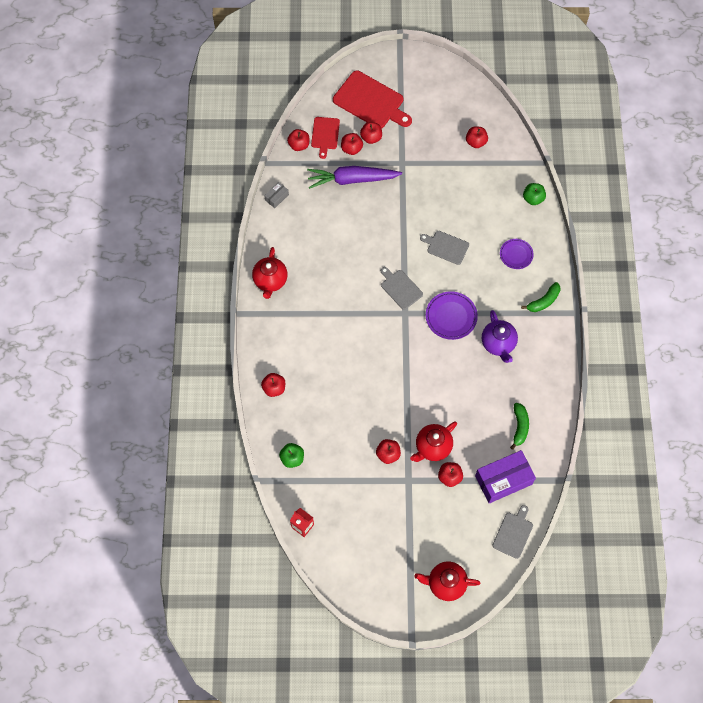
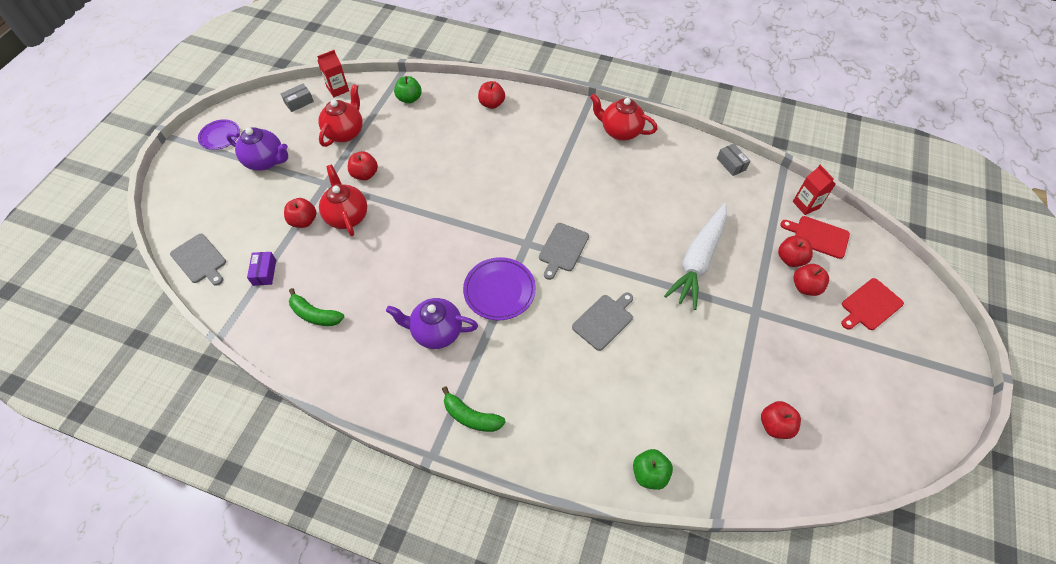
camera: 110 degrees right, 10 degrees down
red apple [287,129,309,151] -> red carton [793,165,836,215]
purple carrot [307,166,402,189] -> none
red cutting board [333,70,412,128] -> red cutting board [841,278,904,330], size x0.57
grey cutting board [381,267,423,310] -> grey cutting board turned 135 degrees clockwise [539,223,589,280]
red teapot [414,561,481,601] -> red teapot moved to [318,84,363,147]
purple box [475,450,536,504] -> purple box [247,252,276,286], size x0.47
purple plate [500,239,534,269] -> purple plate moved to [198,119,240,150]
green banana [521,282,560,312] -> green banana turned 45 degrees counterclockwise [442,386,506,432]
none -> purple teapot [226,127,288,171]
none -> grey box [280,84,314,112]
none -> white carrot [664,203,727,310]

